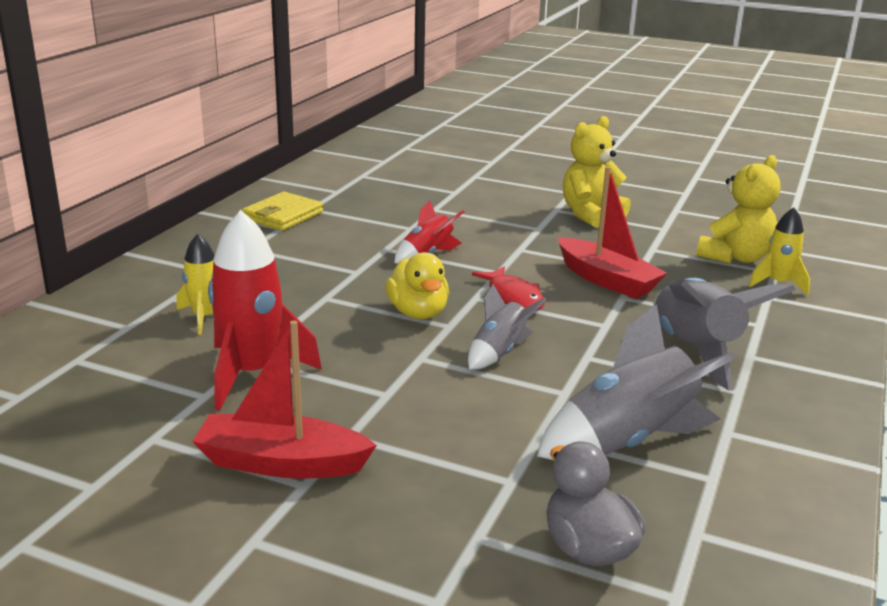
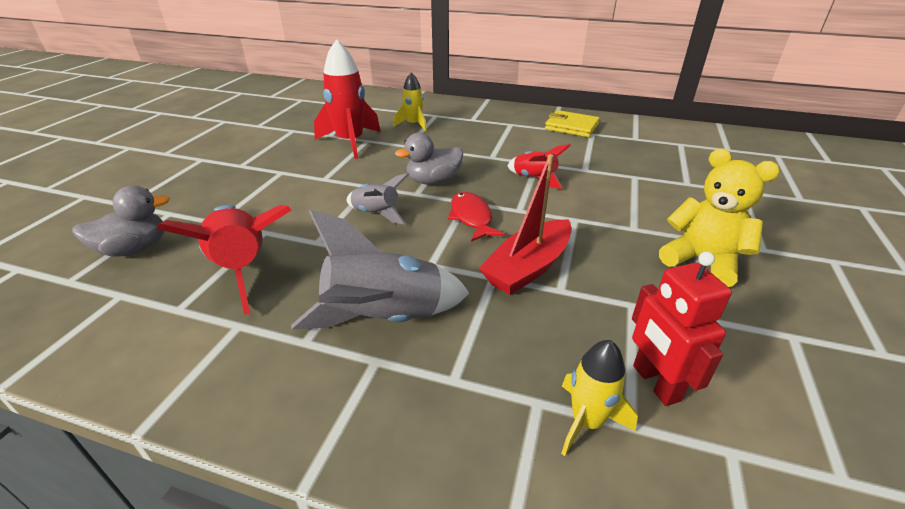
camera: 85 degrees right, 10 degrees up
red boat [192,320,377,479] -> none
yellow duck [385,252,449,319] -> grey duck [395,133,463,185]
red fish [472,266,545,311] -> red fish turned 105 degrees clockwise [448,192,505,242]
grey rocket [537,304,737,460] -> red rocket [157,205,292,315]
yellow teddy bear [696,155,781,264] -> red robot [632,251,732,406]

